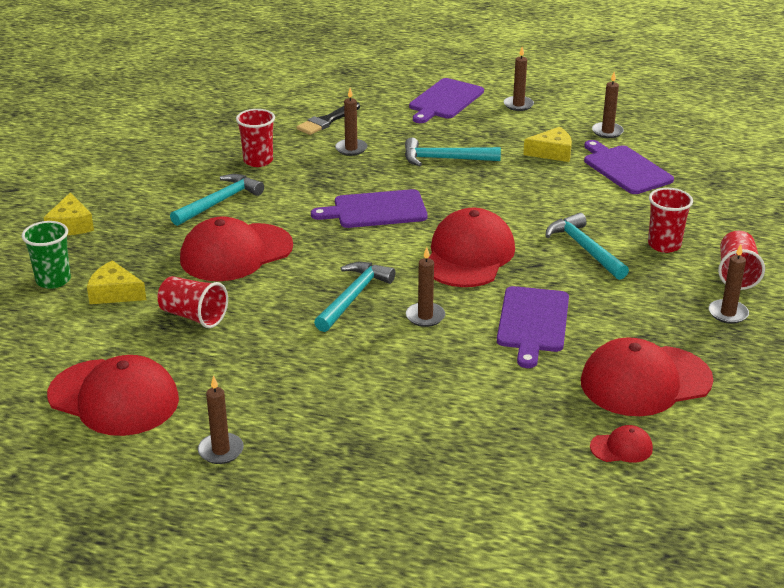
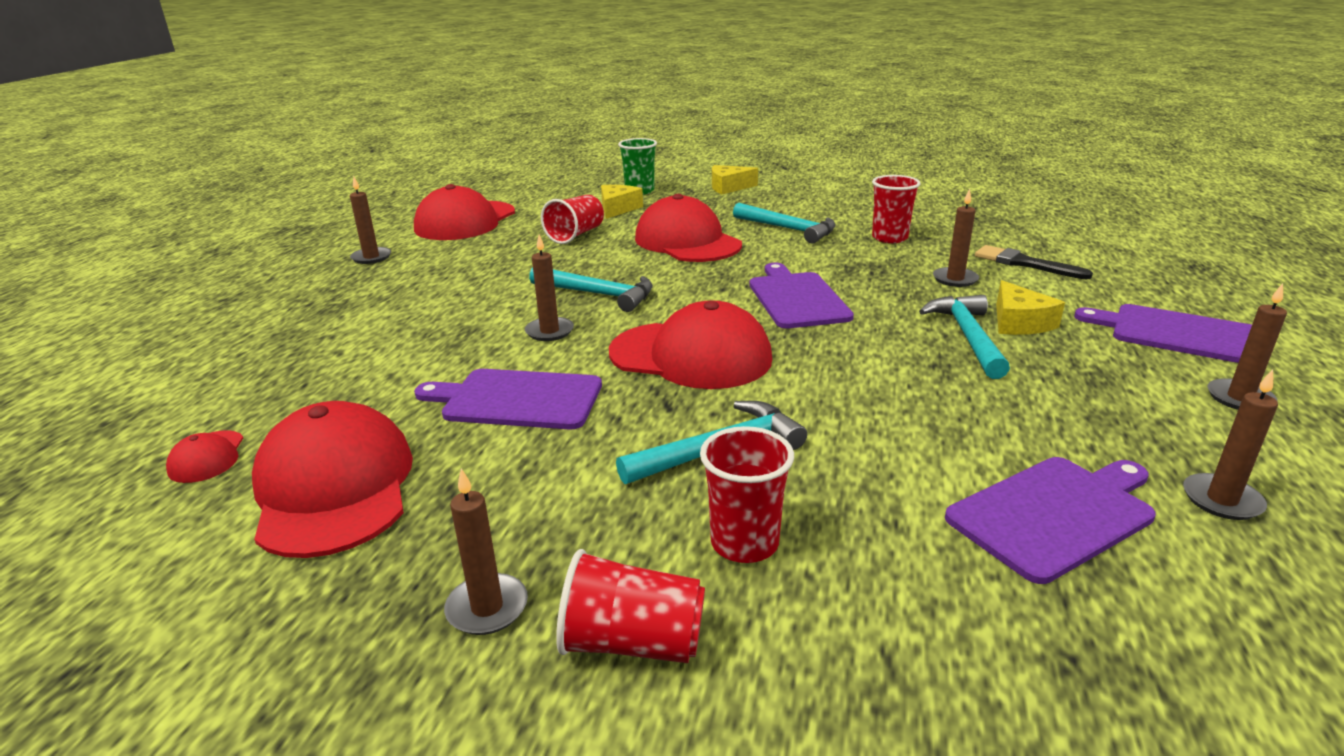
camera: 90 degrees right, 5 degrees down
yellow cheese [523,127,572,162] -> yellow cheese moved to [996,280,1065,335]

